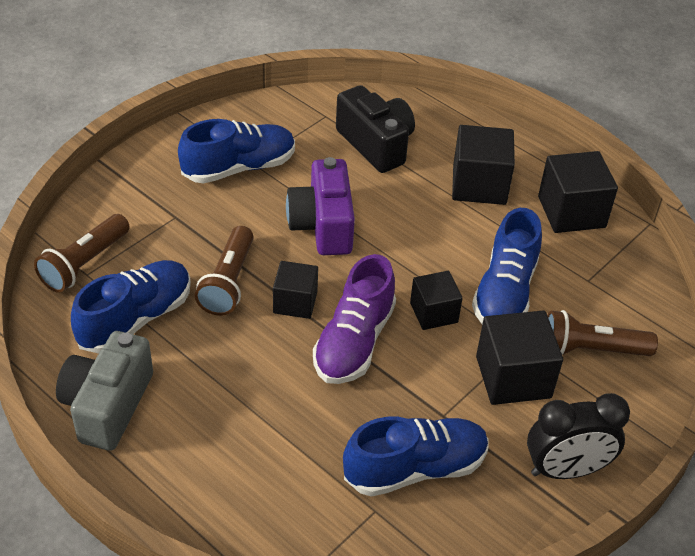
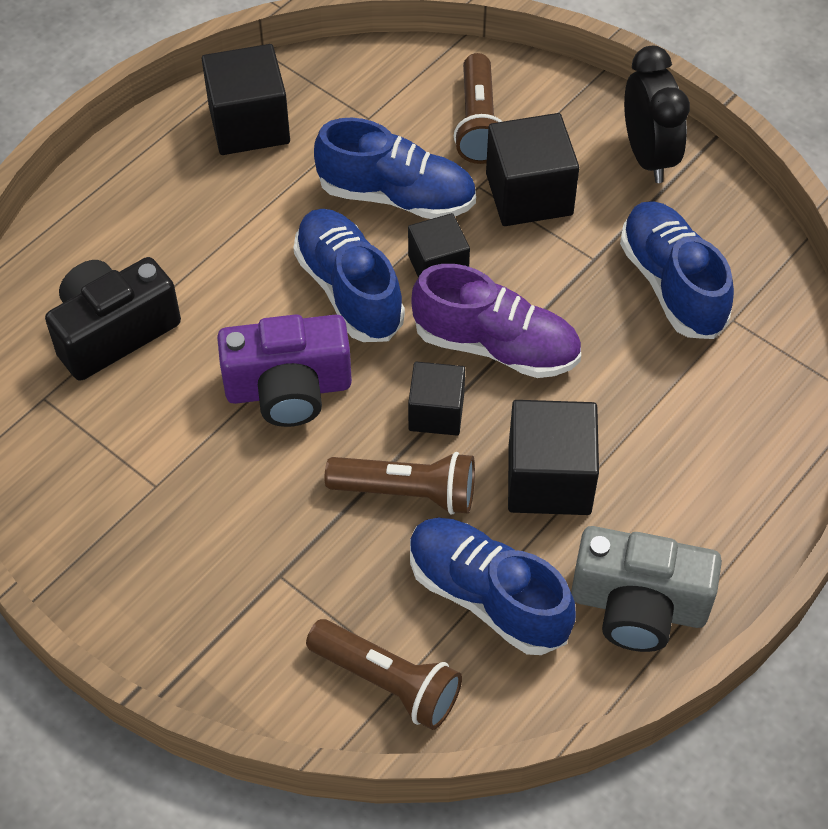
camera: 90 degrees left, 10 degrees up
blue shoe [178,119,295,184] -> blue shoe moved to [294,209,405,342]
black cube [452,125,515,205] -> black cube moved to [508,400,599,515]

